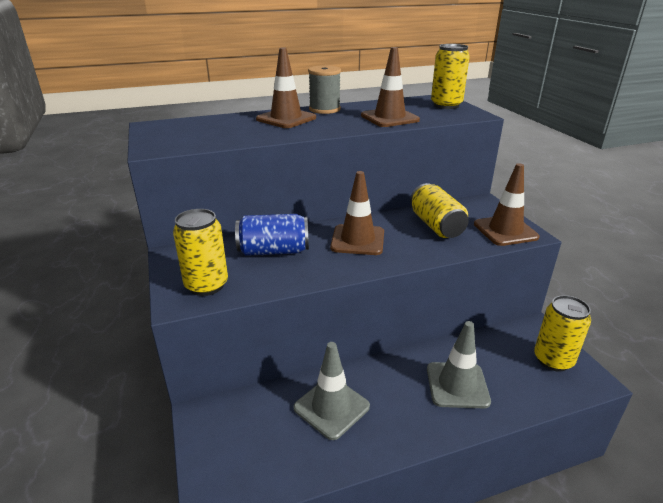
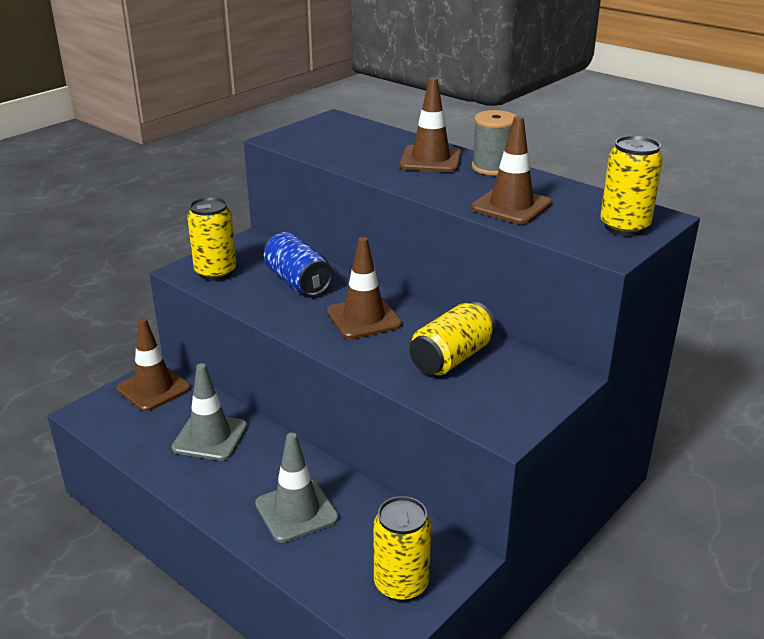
camera: 60 degrees right, 0 degrees up
brown traffic cone [474,163,540,246] -> brown traffic cone moved to [117,318,191,411]

